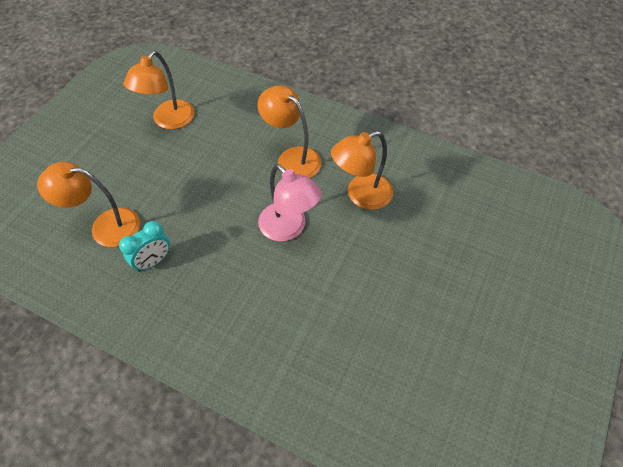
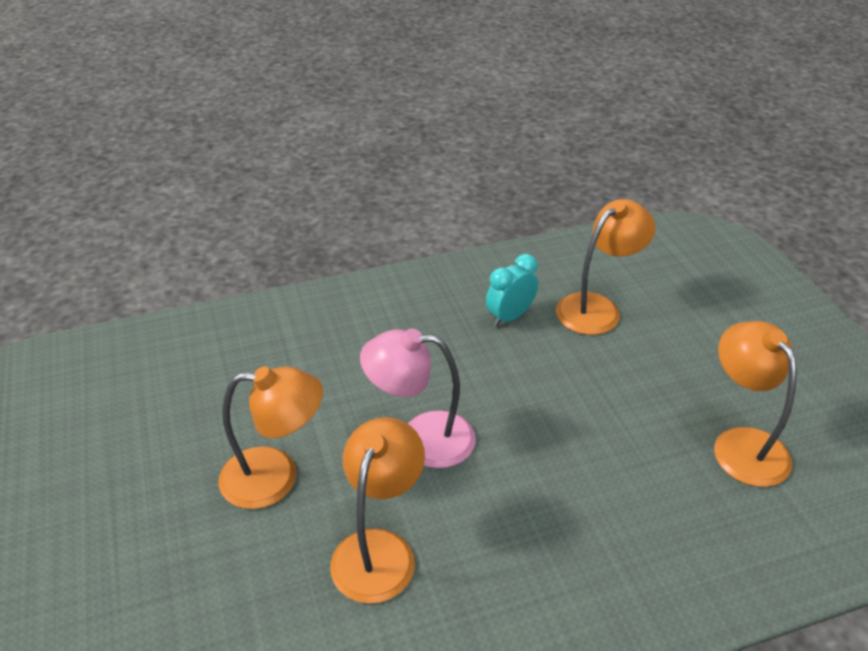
camera: 135 degrees right, 15 degrees down
turquoise clock [119,221,170,272] -> turquoise clock turned 45 degrees clockwise [486,254,538,327]
orange lamp [258,85,322,178] -> orange lamp moved to [219,366,323,509]

